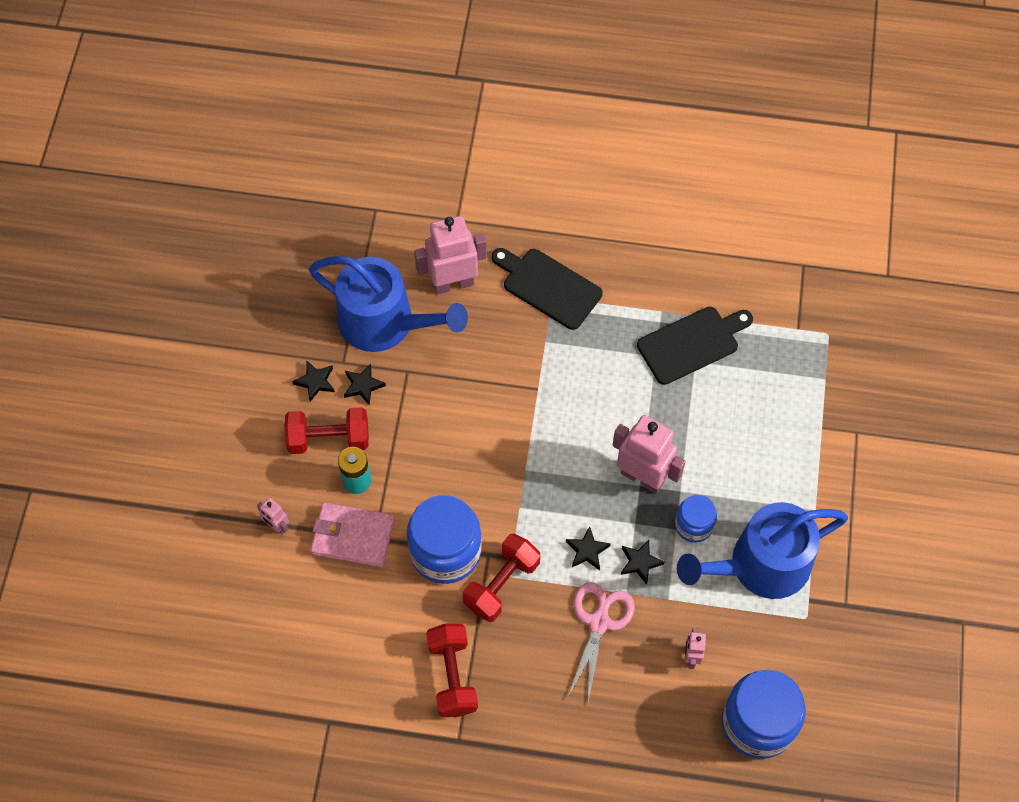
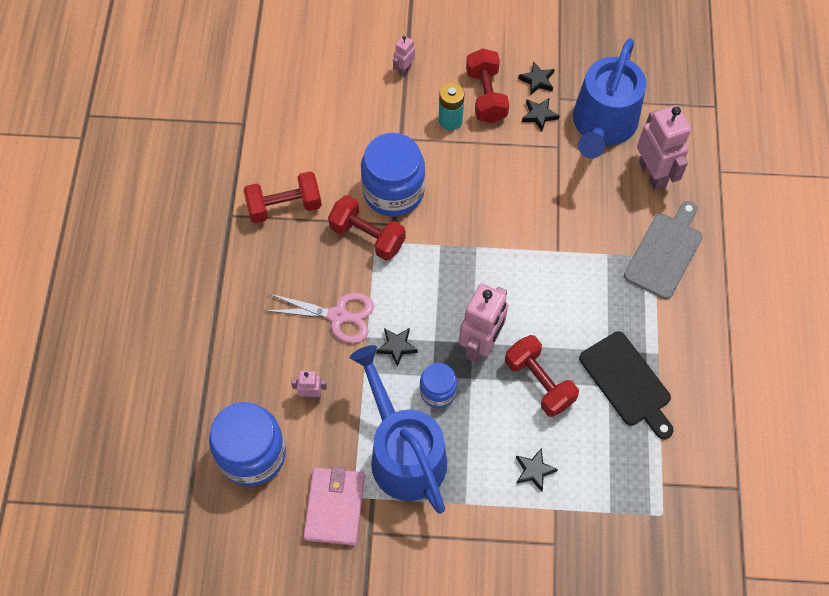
camera: 85 degrees right, 0 degrees up
pink wallet [310,502,395,567] -> pink wallet moved to [303,466,365,546]
black cutting board [492,248,603,330] -> grey cutting board [624,201,703,299]
black star [566,526,611,570] -> black star moved to [516,448,558,492]
none -> red dumbbell [505,335,579,417]

